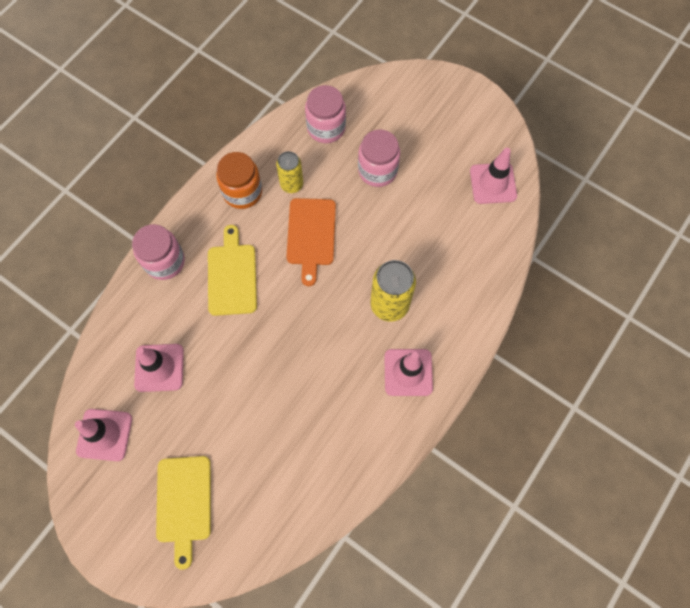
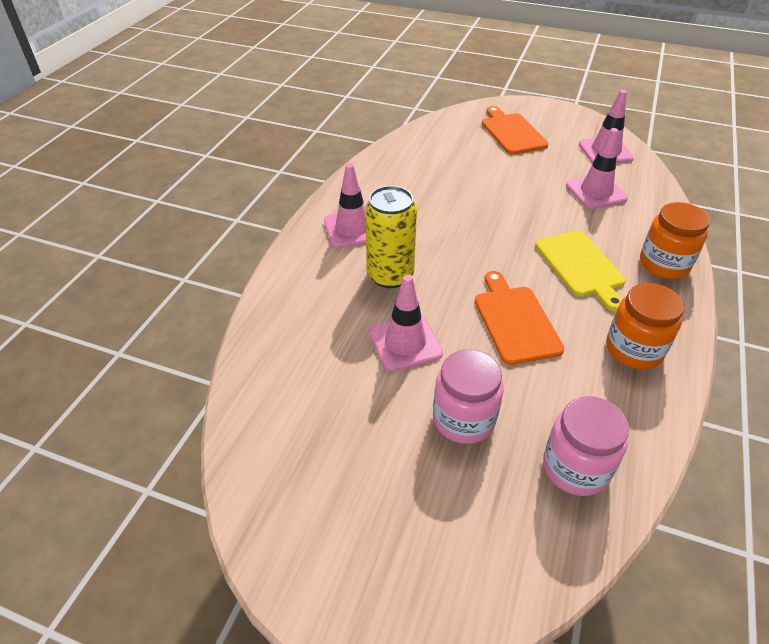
camera: 165 degrees right, 25 degrees down
pink jar [132,224,185,280] -> orange jar [640,202,710,279]
yellow cutting board [156,456,211,570] -> orange cutting board [482,106,549,155]
yellow can [276,151,303,193] -> none
pink traffic cone [470,148,517,204] -> pink traffic cone moved to [369,275,443,372]

